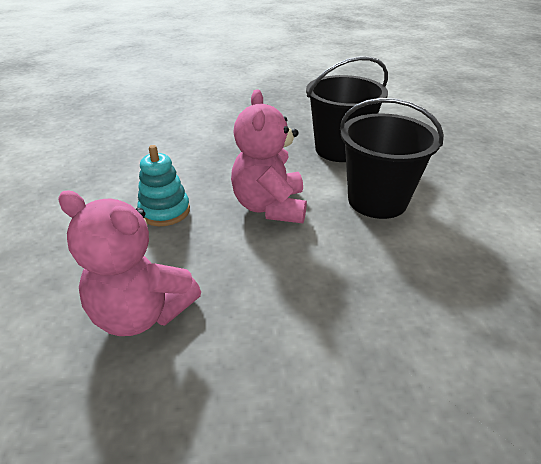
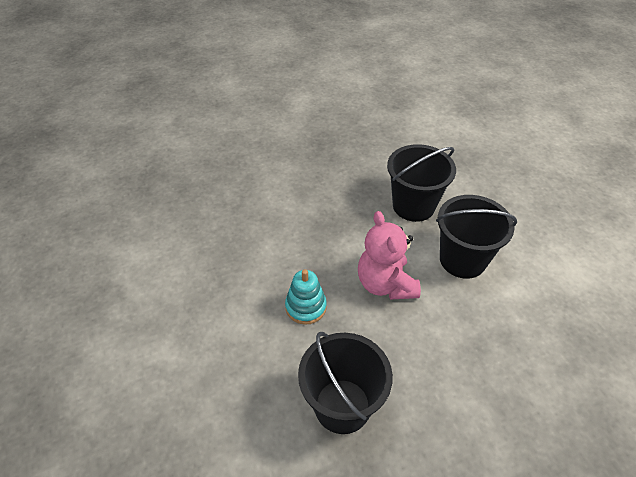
camera: 15 degrees left, 10 degrees up
pink teddy bear [58,190,201,336] -> black bucket [298,332,393,434]

